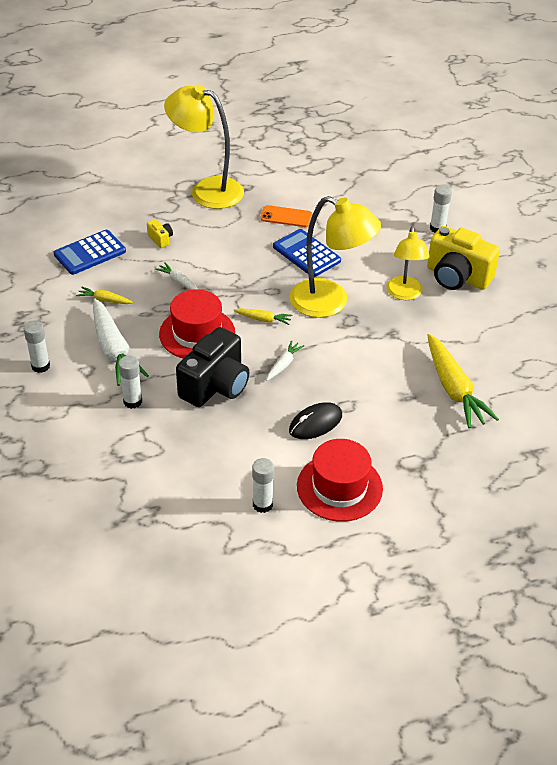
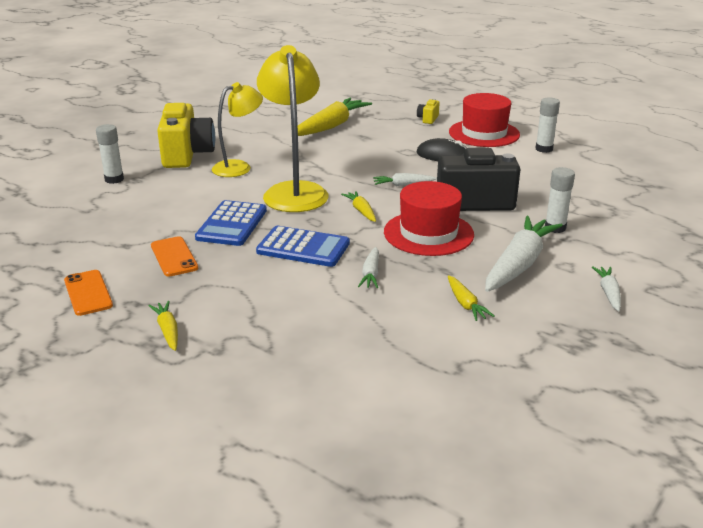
camera: 125 degrees left, 15 degrees down
white glue stick [24,320,50,373] -> white carrot [592,266,621,311]
blue calculator [54,230,126,275] -> blue calculator moved to [256,226,350,267]
yellow camera [147,219,173,248] -> yellow camera moved to [417,99,440,124]
yellow lamp [164,84,244,209] -> yellow carrot [148,301,178,351]
none -> orange phone [64,270,113,316]

